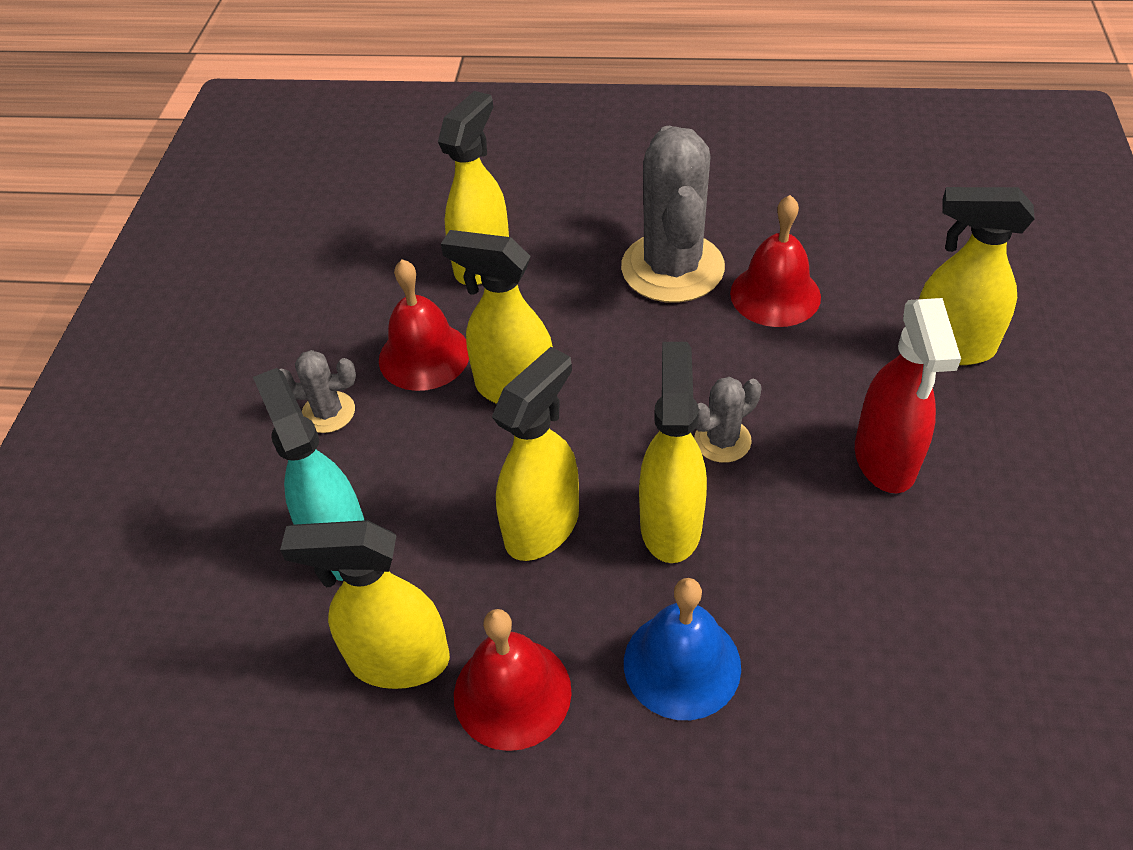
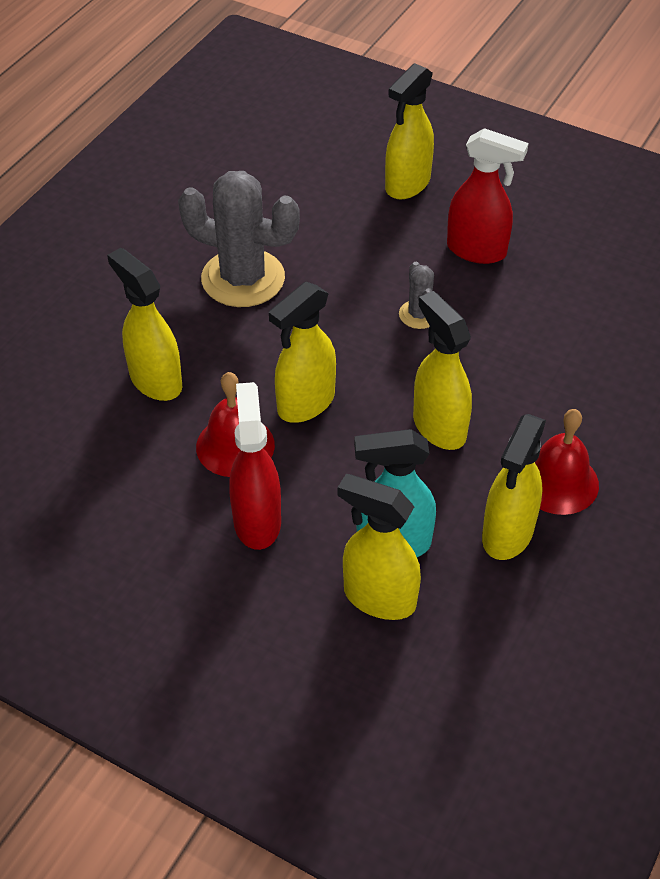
camera: 70 degrees left, 0 degrees up
grey cactus [279,350,356,433] -> red spray bottle [229,382,281,550]
blue bell [624,578,741,720] -> none
yellow spray bottle [639,342,707,563] -> yellow spray bottle moved to [337,474,421,620]
red bell [730,195,821,327] -> none

